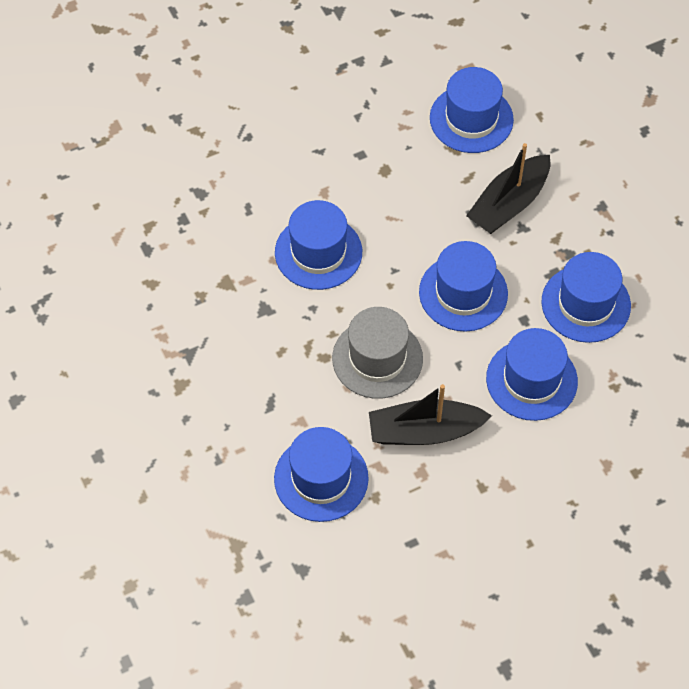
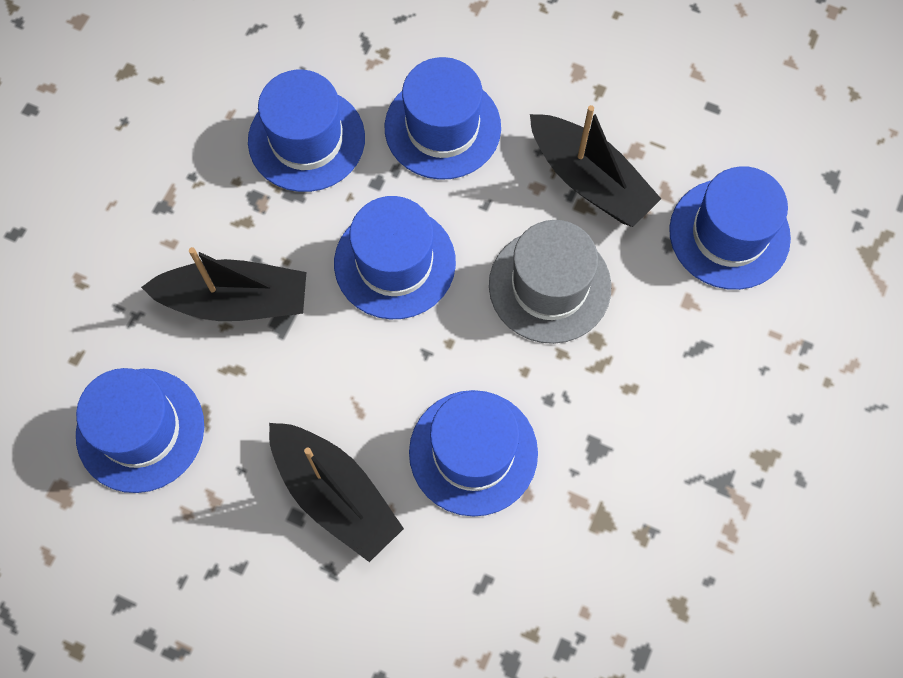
camera: 130 degrees left, 10 degrees up
none -> black boat [269,423,404,562]

